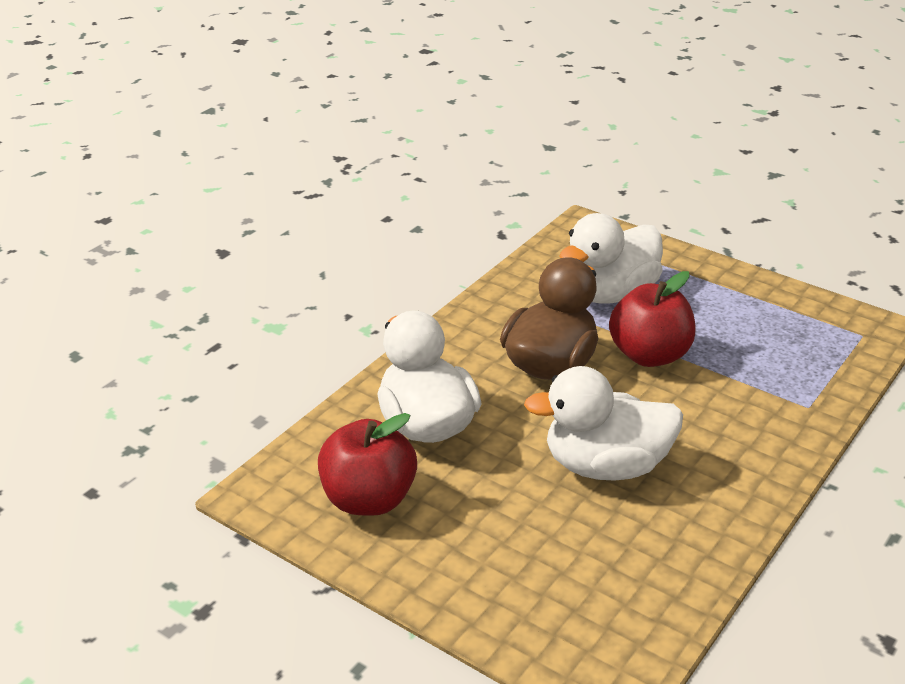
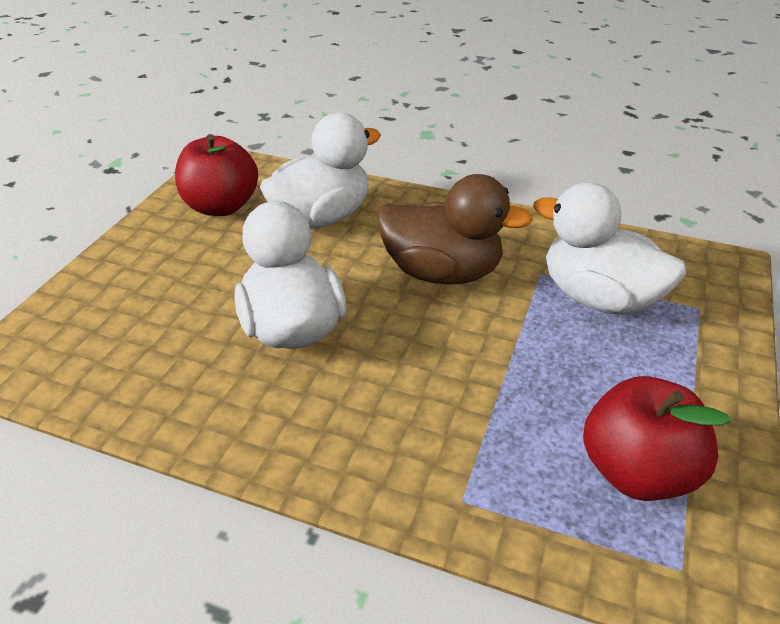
camera: 75 degrees right, 5 degrees up
red apple [609,271,696,367] -> red apple moved to [583,376,731,501]

